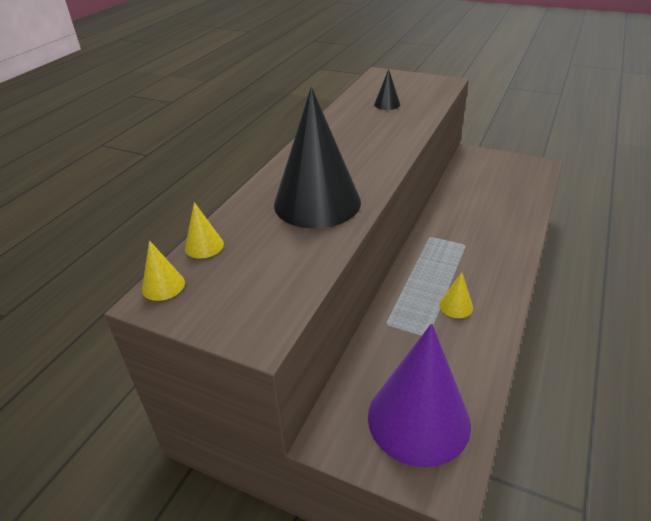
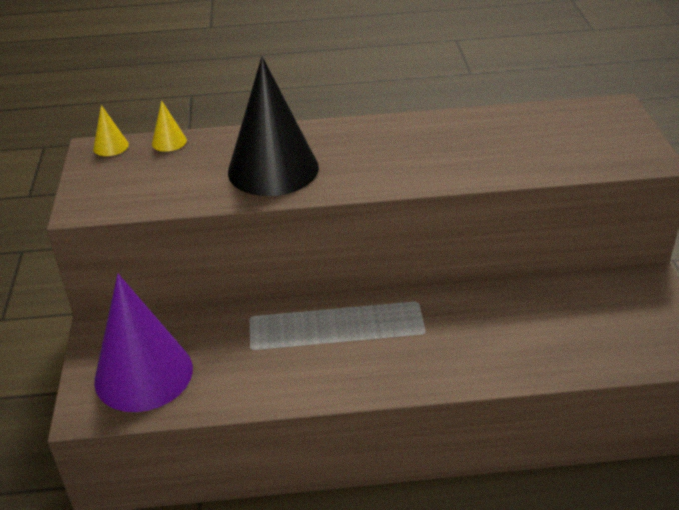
camera: 60 degrees right, 0 degrees up
black cone [374,69,400,110] -> none
yellow cone [439,272,473,318] -> none

